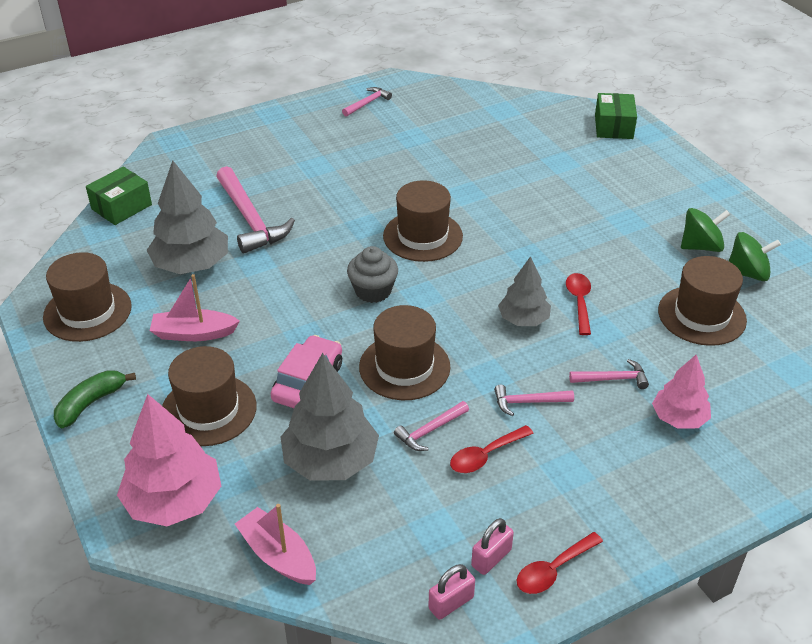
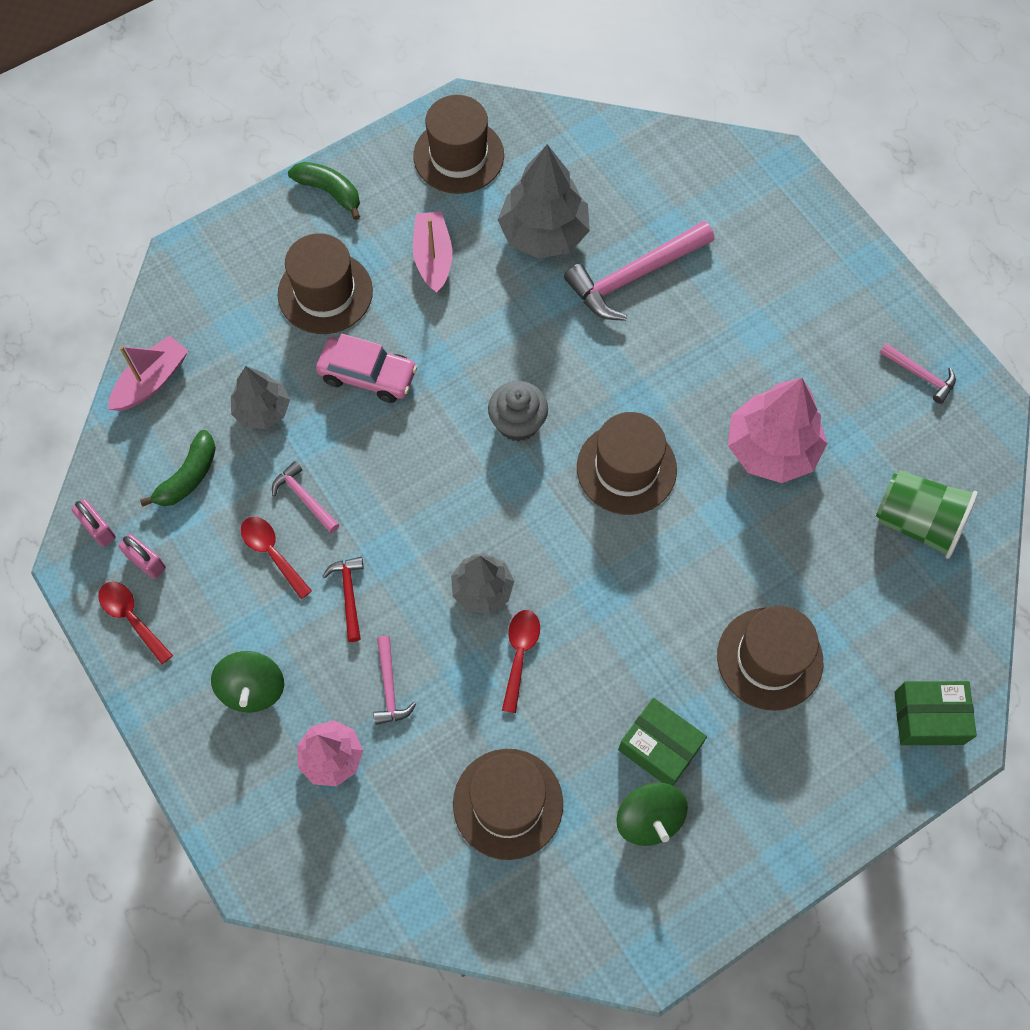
camera: 85 degrees right, 25 degrees up
green box [86,167,152,225] -> green box moved to [618,698,707,786]
pink tree [117,394,221,526] -> pink tree moved to [728,378,827,483]
grey tree [280,353,379,481] -> grey tree [231,366,290,429], size x0.62
brown hat [359,305,450,400] -> brown hat moved to [717,606,823,711]
pink hammer [494,385,574,416] -> red hammer [323,557,364,642]
red spoon [566,273,591,335] -> red spoon turned 75 degrees counterclockwise [502,610,540,713]
green spinning top [729,232,781,281] -> green spinning top moved to [211,651,284,712]
none -> green banana [140,430,216,507]
none -> green cup [876,470,978,559]

